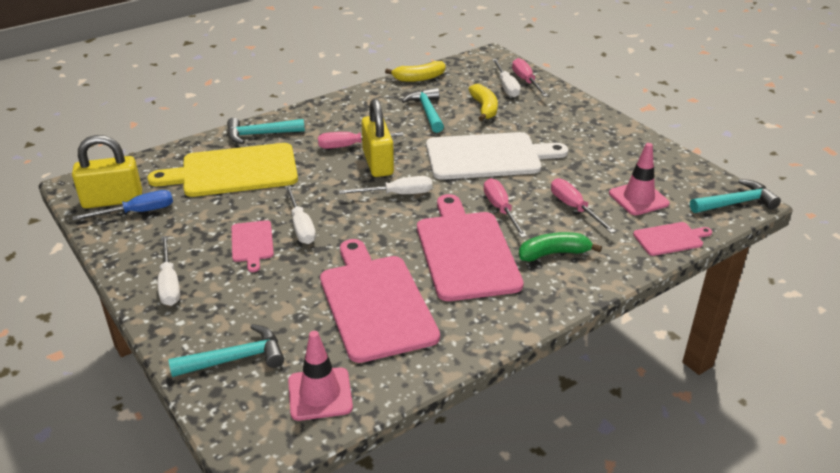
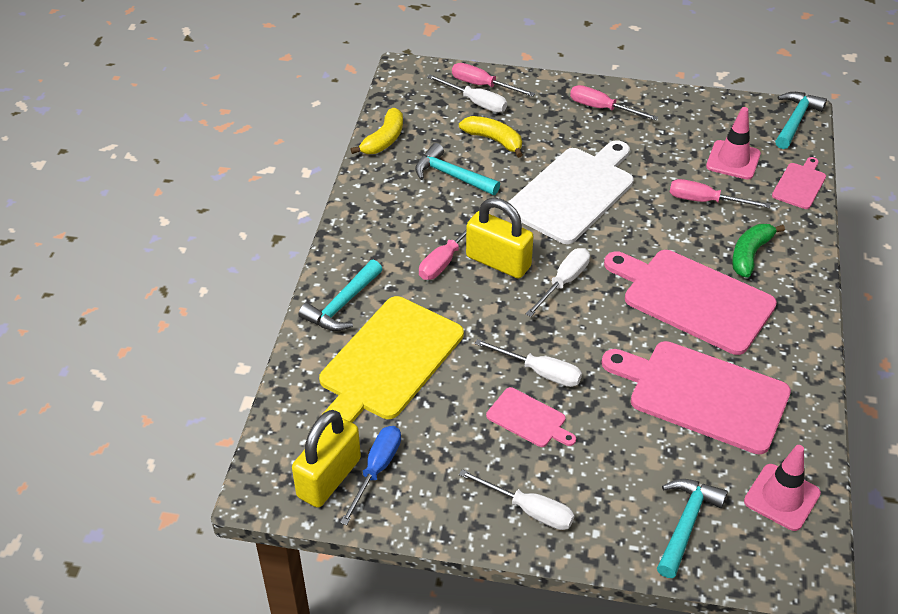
camera: 45 degrees left, 10 degrees up
pink screwdriver [484,178,527,238] -> pink screwdriver moved to [570,85,658,121]

